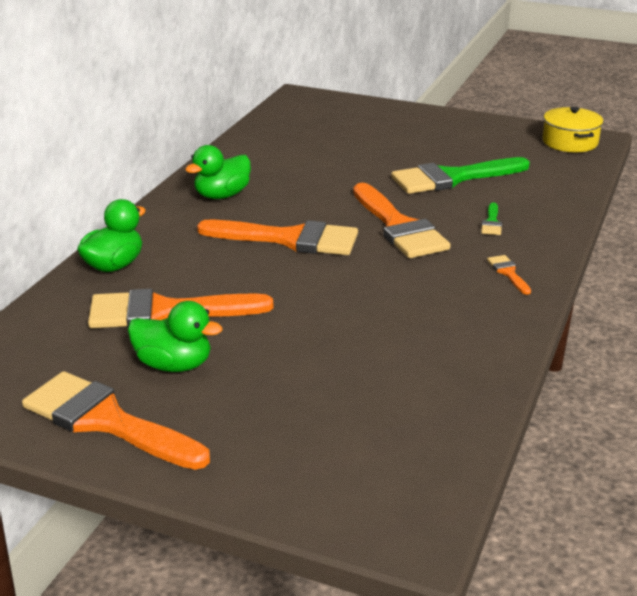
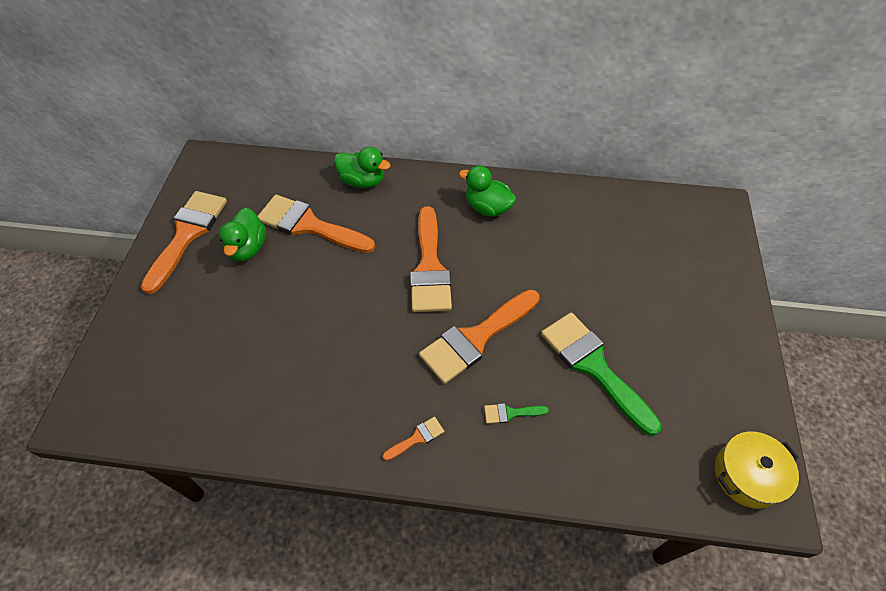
camera: 75 degrees right, 25 degrees up
orange brush [88,289,273,328] -> orange brush turned 45 degrees counterclockwise [258,195,375,253]

